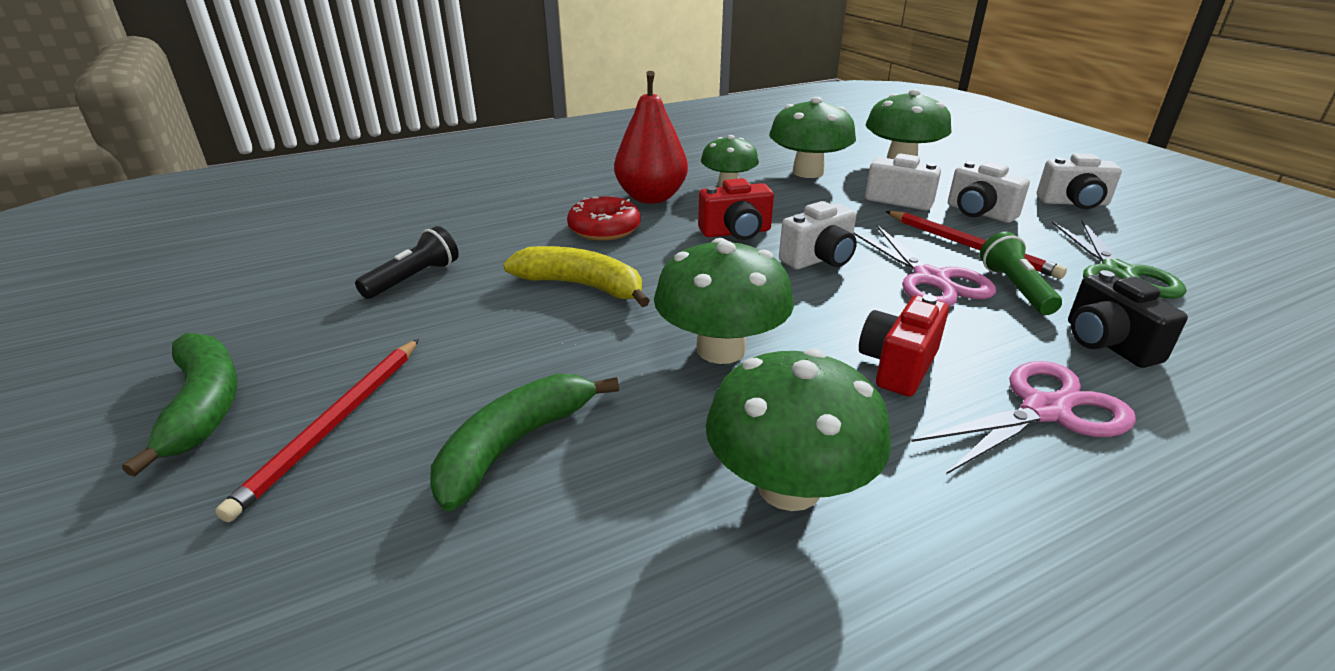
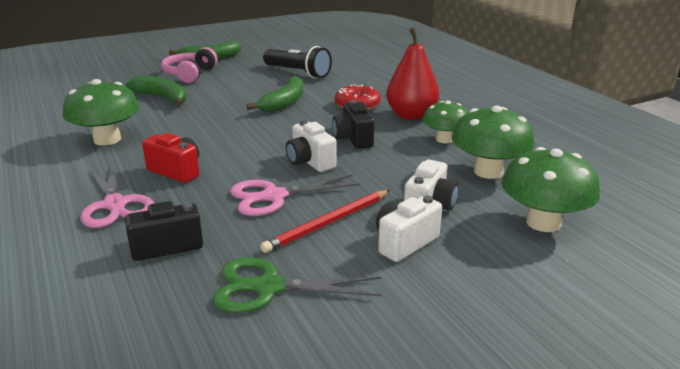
camera: 90 degrees right, 5 degrees down
red pencil [215,339,419,522] -> pink headphones [161,47,217,83]
black flashlight [355,226,459,299] -> black flashlight [263,46,332,79], size x1.51
yellow banana [504,246,650,307] -> green banana [246,76,303,112]
green mushroom [654,238,794,364] -> none
red camera [698,178,774,240] -> black camera [332,100,374,149]
green flashlight [980,232,1062,315] -> none
white camera [1037,153,1122,209] -> none

